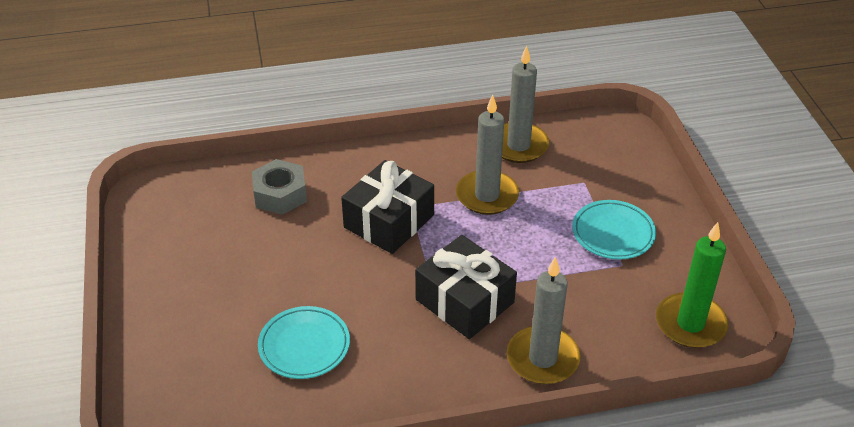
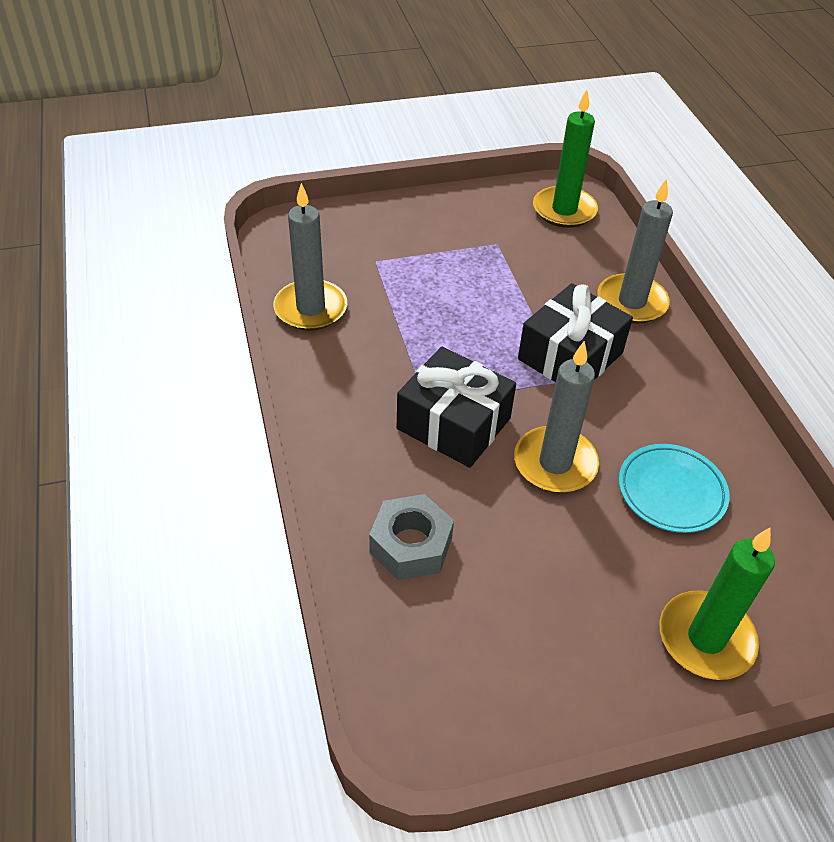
camera: 95 degrees left, 5 degrees up
grey candle [456,95,519,215] -> grey candle moved to [514,341,599,493]
turquoise plate [572,200,656,259] -> none
none -> green candle [659,528,775,680]

